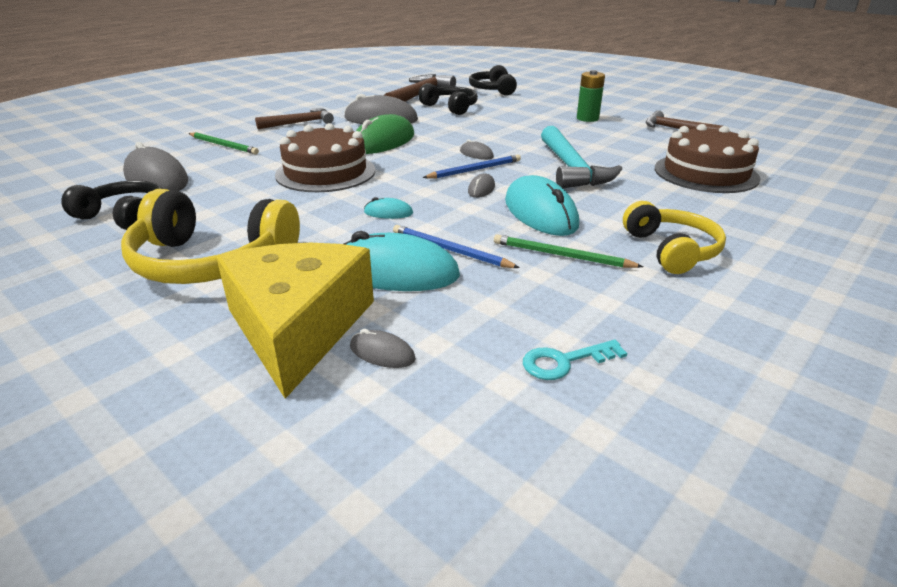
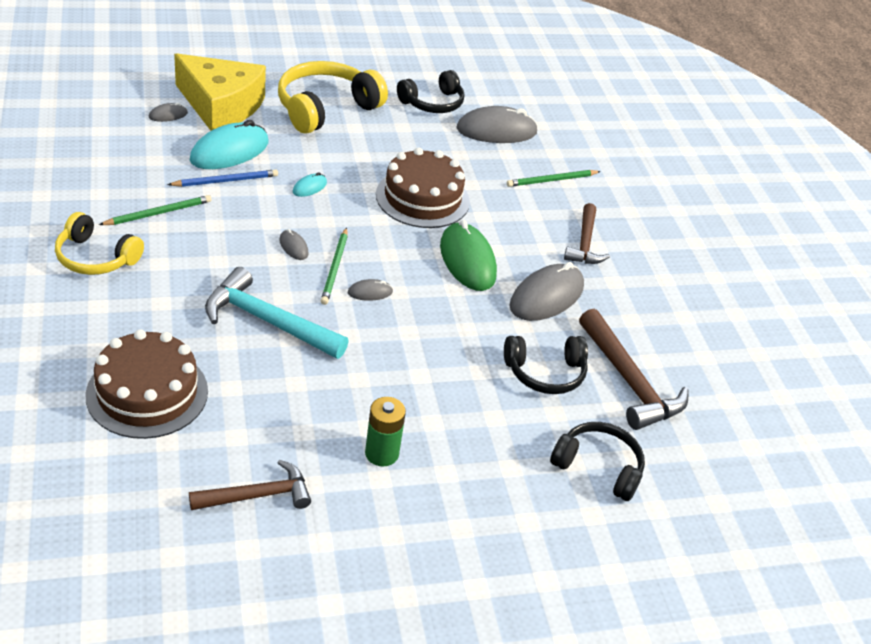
camera: 120 degrees right, 10 degrees up
blue pencil [423,154,521,179] -> green pencil [321,227,348,305]
turquoise mouse [505,175,579,236] -> none
turquoise key [523,340,627,380] -> none

